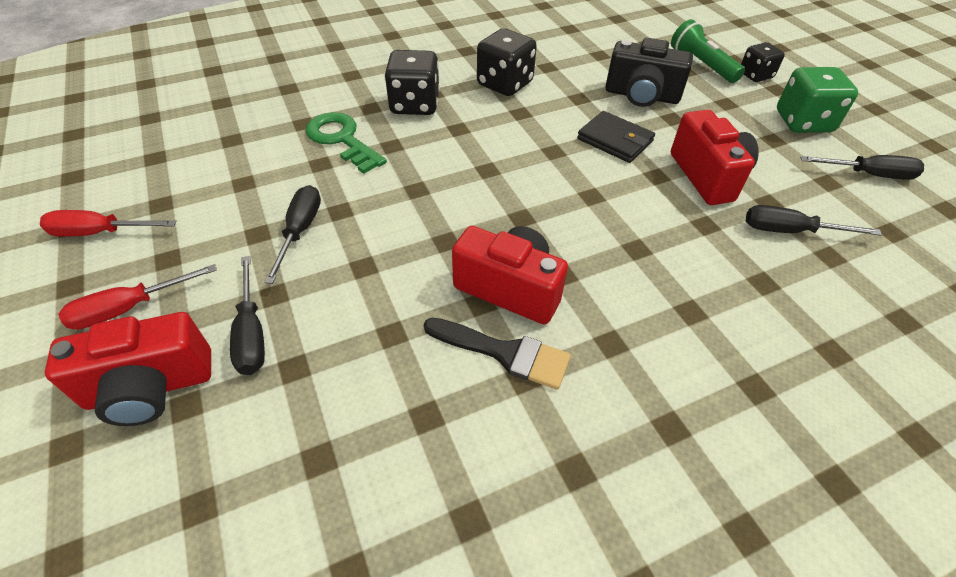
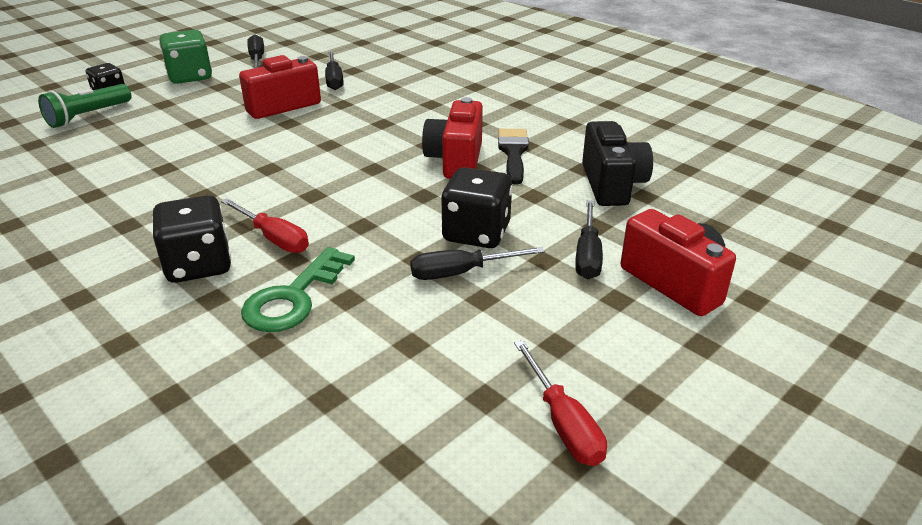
camera: 110 degrees left, 15 degrees down
red screwdriver [58,264,217,330] -> red screwdriver moved to [221,198,309,253]
black screwdriver [230,256,265,375] -> black screwdriver turned 135 degrees clockwise [575,200,603,279]
black dice [477,29,537,96] -> black dice moved to [441,167,512,248]
black wallet [577,111,655,163] -> none
black camera [605,38,693,107] -> black camera moved to [582,121,653,206]

